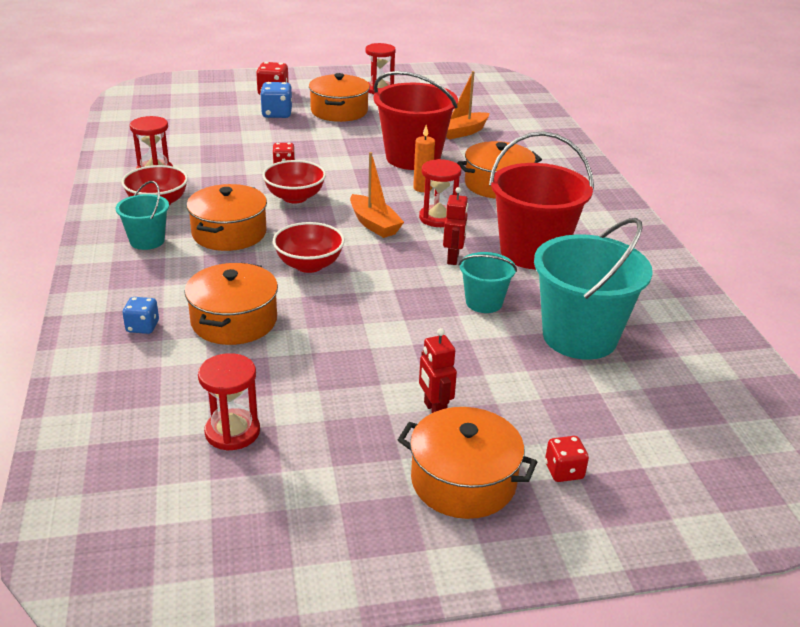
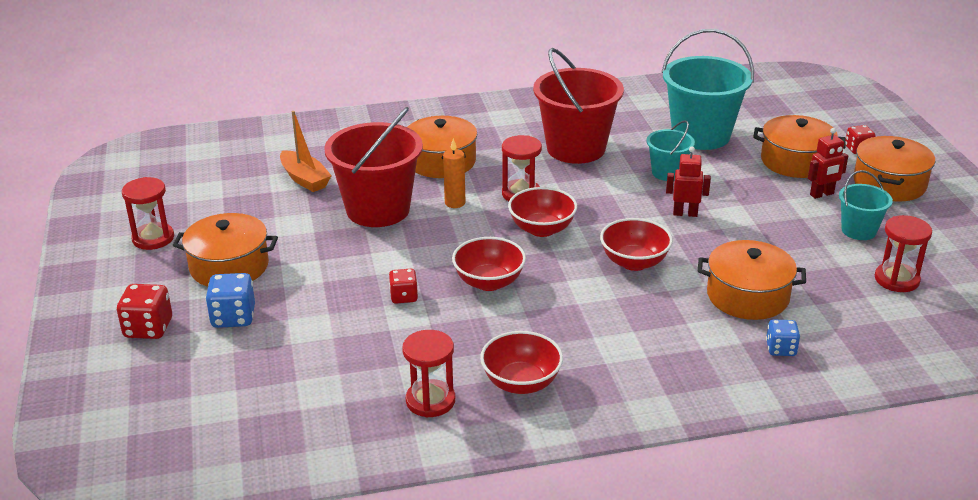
camera: 90 degrees left, 0 degrees up
turquoise bucket [116,181,169,250] -> turquoise bucket moved to [839,170,893,240]
orange pot [186,184,267,251] -> orange pot moved to [753,115,846,178]
orange boat [350,152,404,238] -> red bowl [508,187,577,237]
red robot [443,187,468,265] -> red robot moved to [666,147,711,217]

